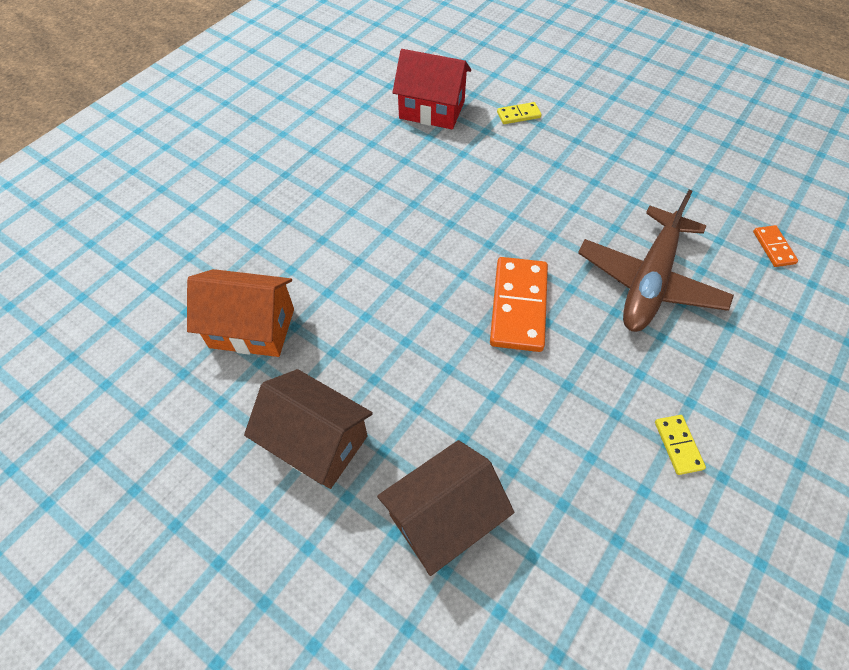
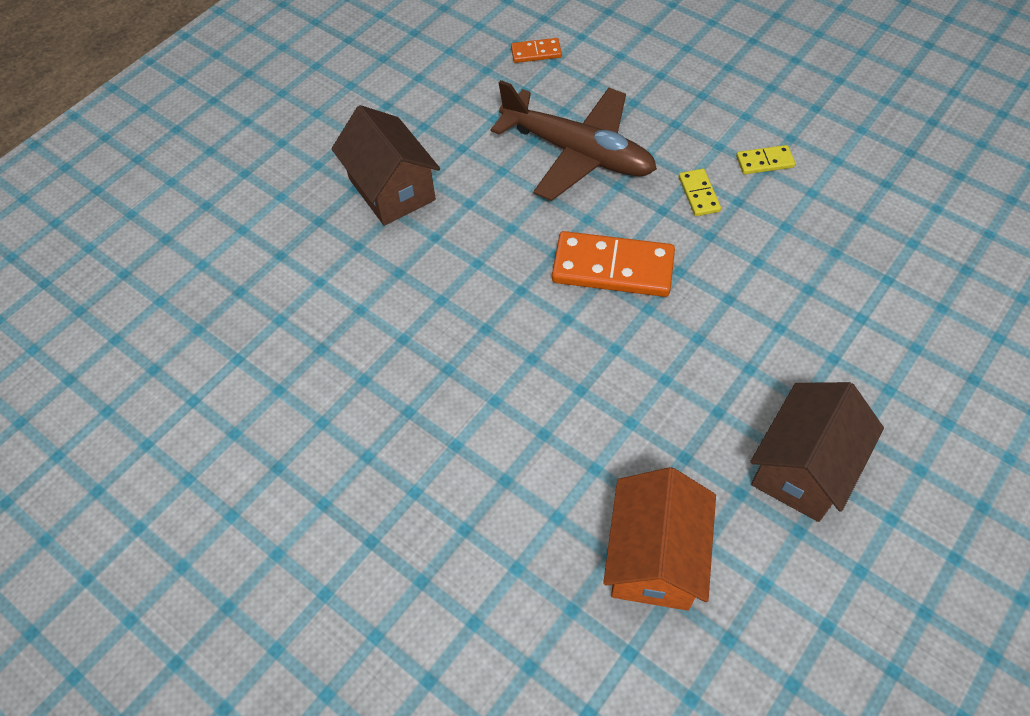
camera: 85 degrees left, 0 degrees up
brown house [377,440,514,576] -> brown house moved to [331,105,440,226]
red house [392,49,471,129] -> none
yellow domino [497,102,541,124] -> yellow domino moved to [679,169,721,216]

